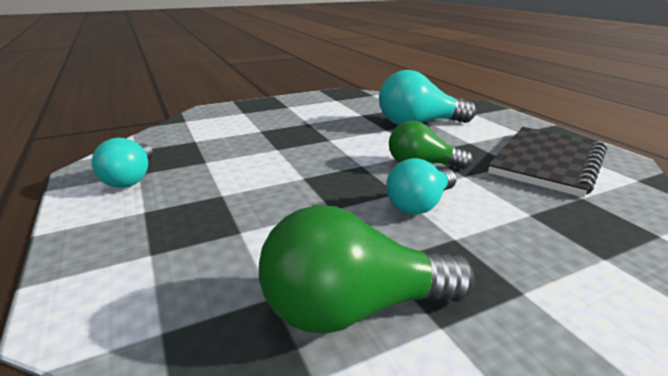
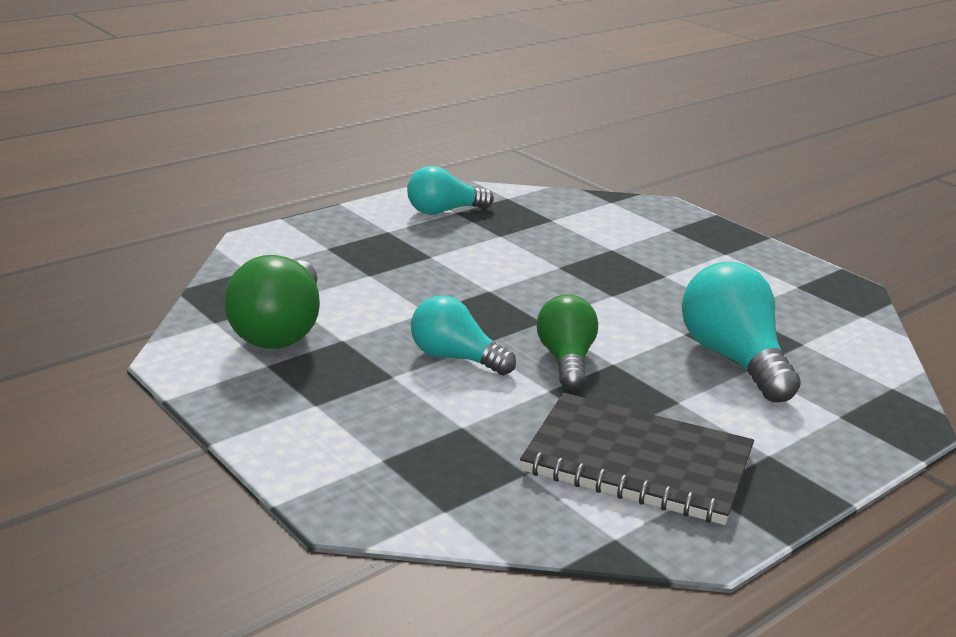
camera: 75 degrees right, 0 degrees up
green light bulb [259,205,475,334] -> green light bulb turned 150 degrees counterclockwise [224,255,320,349]

